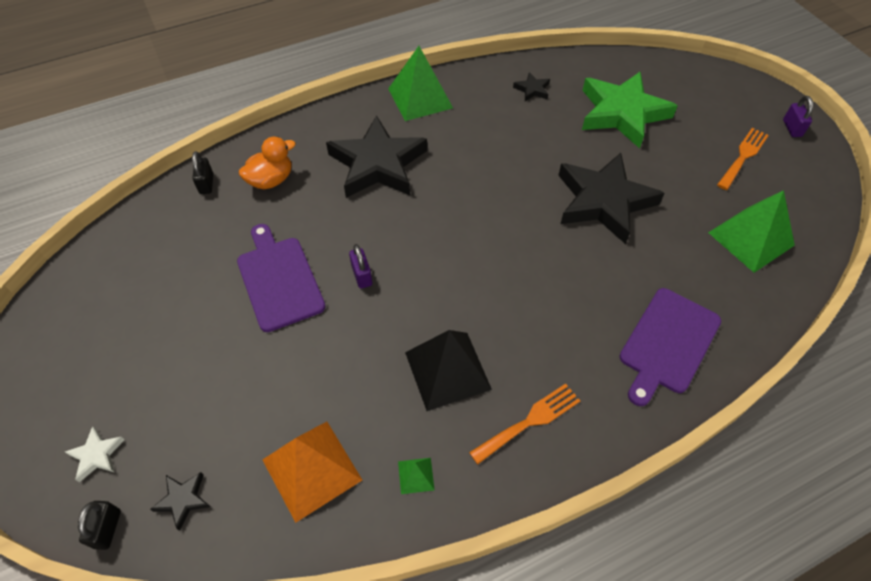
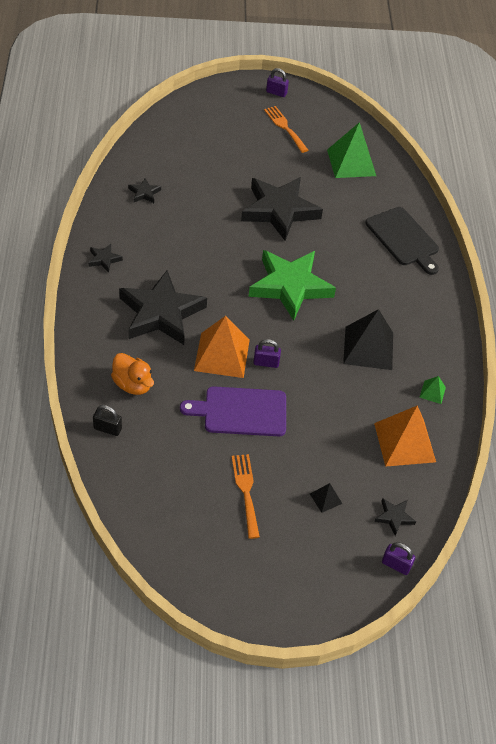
camera: 70 degrees left, 5 degrees down
white star [65,426,124,482] -> none
black padlock [78,501,121,550] -> purple padlock [382,542,415,575]
orange duck [239,137,296,189] -> orange duck turned 150 degrees clockwise [111,353,154,395]
green pyramid [388,46,453,121] -> black star [88,244,123,272]
orange fork [469,384,580,464] -> orange fork moved to [232,454,260,539]
green star [582,71,678,148] -> green star moved to [249,250,336,320]
purple cutting board [619,288,721,406] -> black cutting board [365,207,439,275]
none -> orange pyramid [194,316,250,378]
none -> black pyramid [310,483,342,513]

